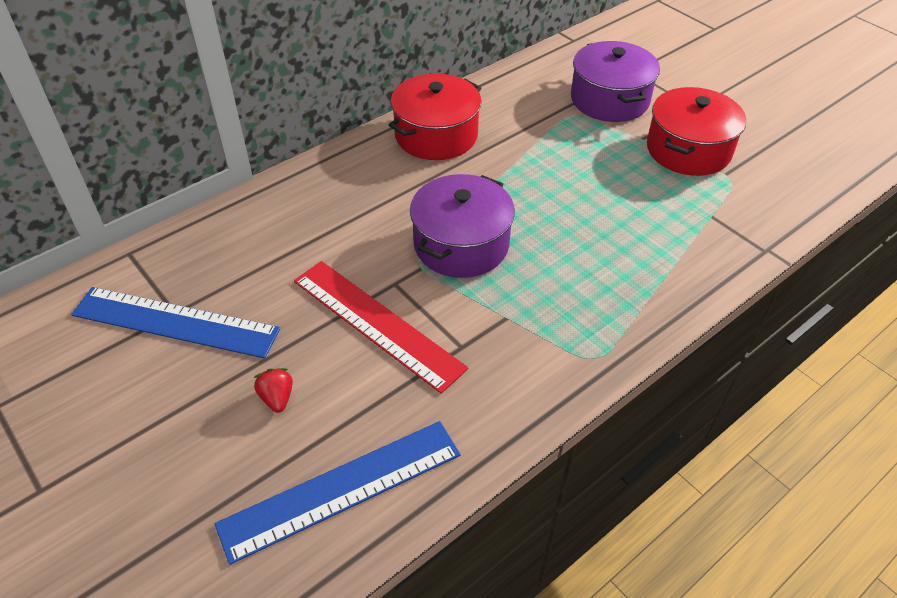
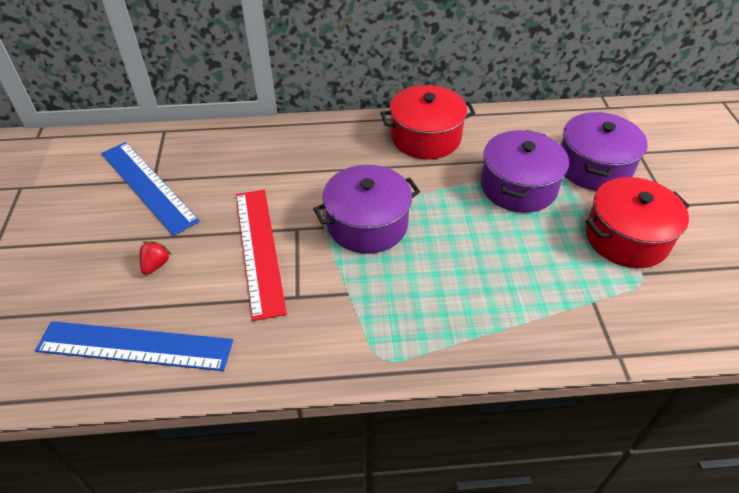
camera: 35 degrees right, 0 degrees up
none -> purple pot [481,130,569,213]

